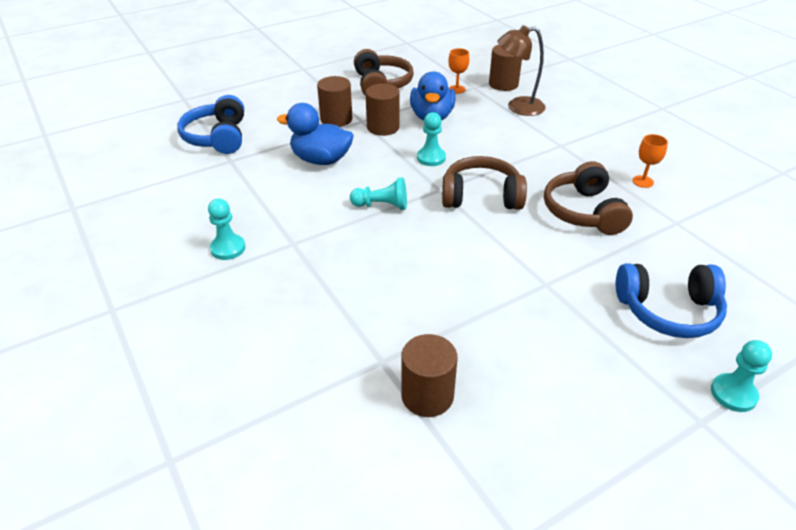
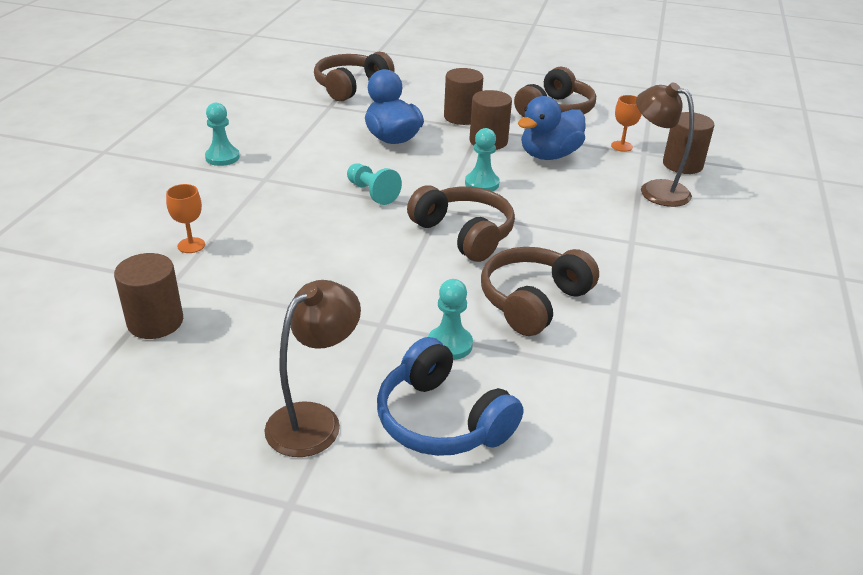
camera: 45 degrees right, 5 degrees down
blue headphones [177,95,244,154] -> brown headphones [314,52,395,101]
orange goblet [632,134,668,188] -> orange goblet moved to [166,184,205,253]
turquoise pawn [711,340,772,412] -> turquoise pawn moved to [428,279,473,360]
none -> brown lamp [264,280,361,457]

